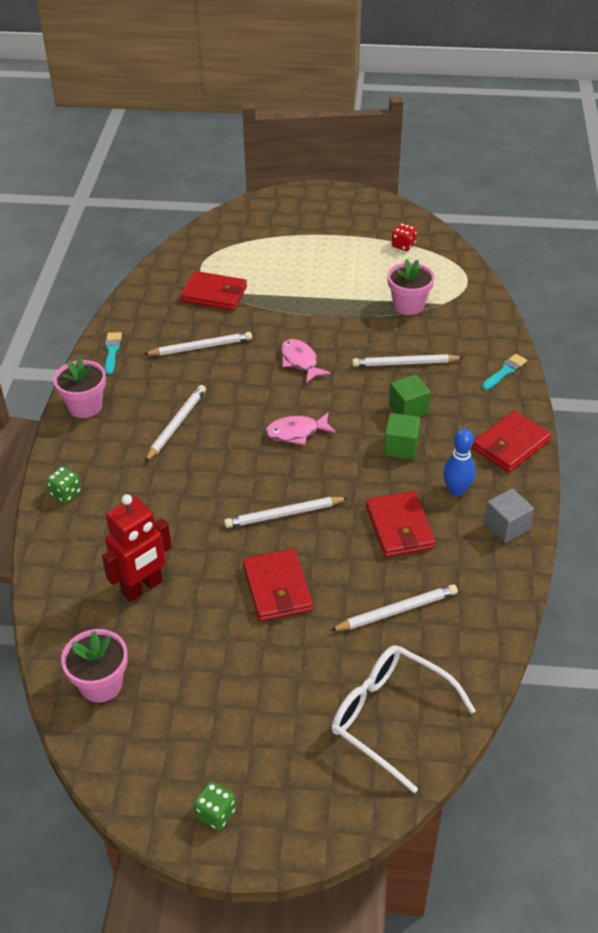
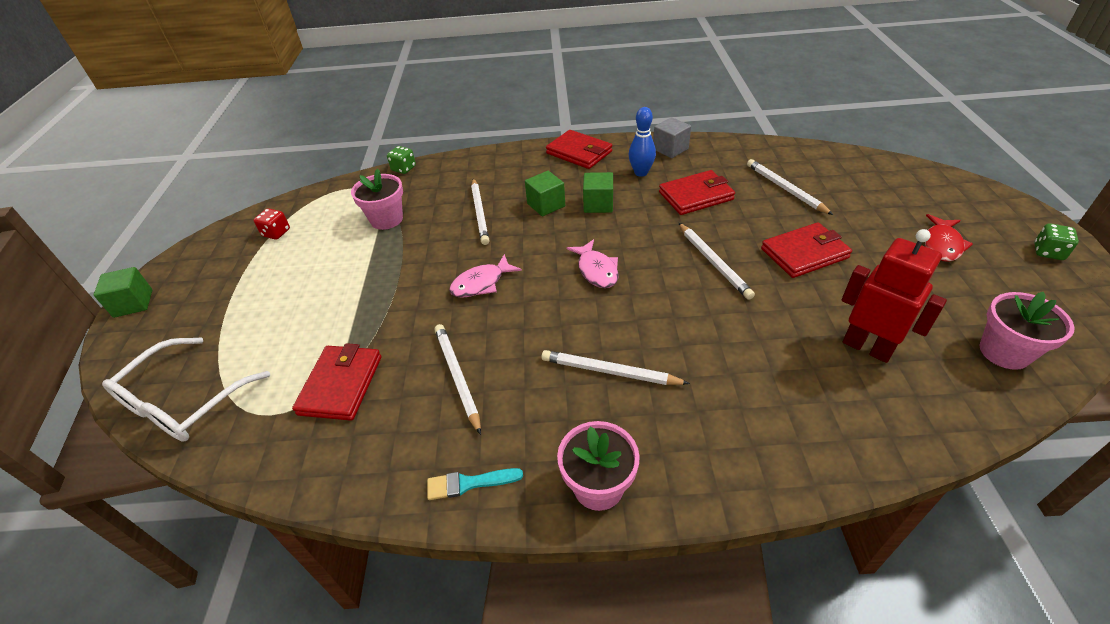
camera: 95 degrees left, 0 degrees up
green dice [46,466,81,503] -> green dice moved to [387,146,416,174]
white glasses [331,645,476,793] -> white glasses moved to [102,338,270,442]
turquoise brush [482,354,527,390] -> none
none -> green cube [93,267,152,318]
none -> red fish [925,214,973,262]

